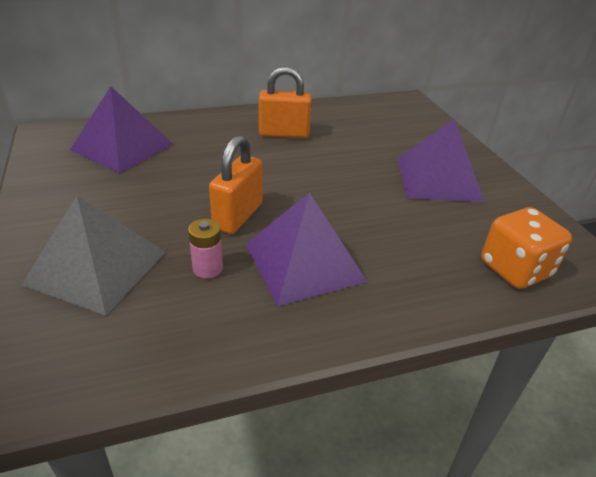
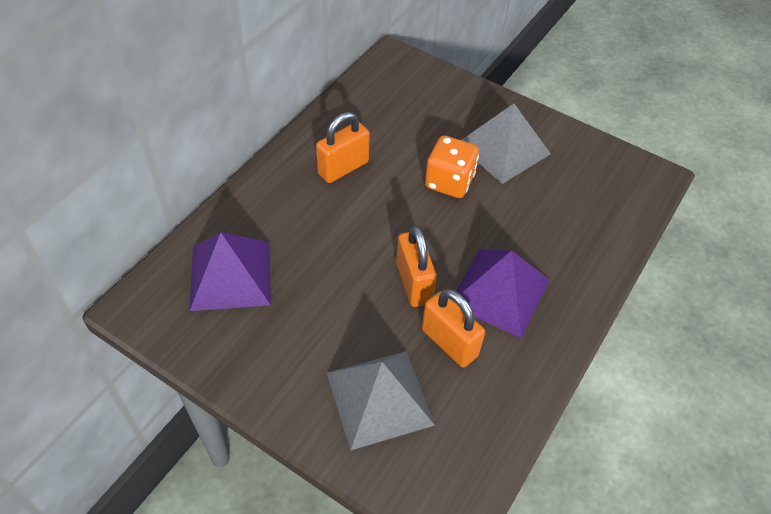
camera: 40 degrees left, 15 degrees up
pink battery [188,219,223,278] -> orange padlock [422,289,485,367]
purple pyramid [397,119,485,202] -> grey pyramid [462,104,551,184]
orange dice [481,207,572,289] -> orange dice moved to [425,136,479,198]

